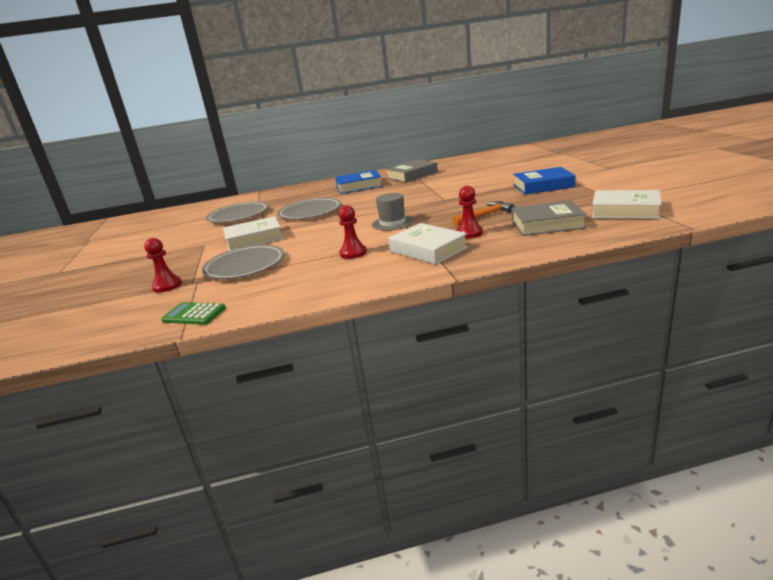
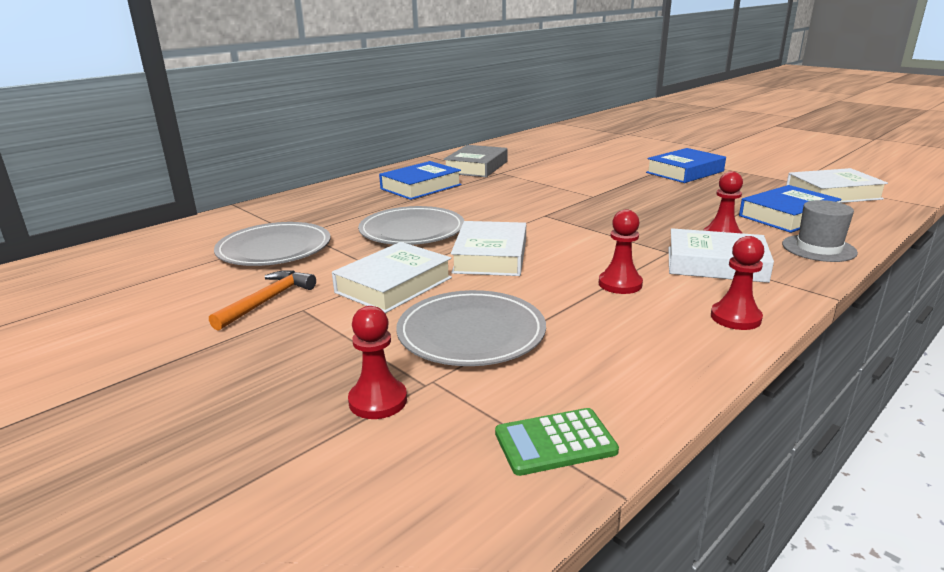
camera: 35 degrees left, 0 degrees up
grey hat [372,193,414,231] -> grey hat moved to [782,200,858,262]
orange hammer [453,201,514,226] -> orange hammer moved to [209,270,316,331]
grey book [512,200,587,236] -> blue book [739,185,842,233]
none -> white book [451,221,526,276]
none -> red pawn [711,236,764,330]

